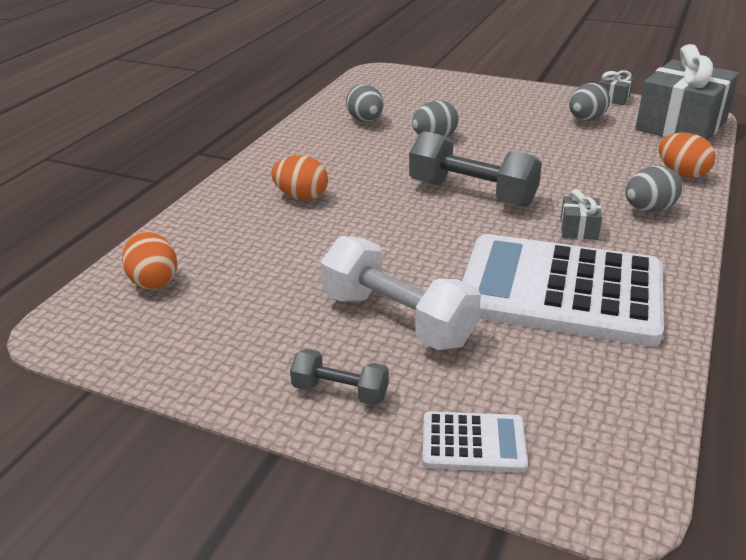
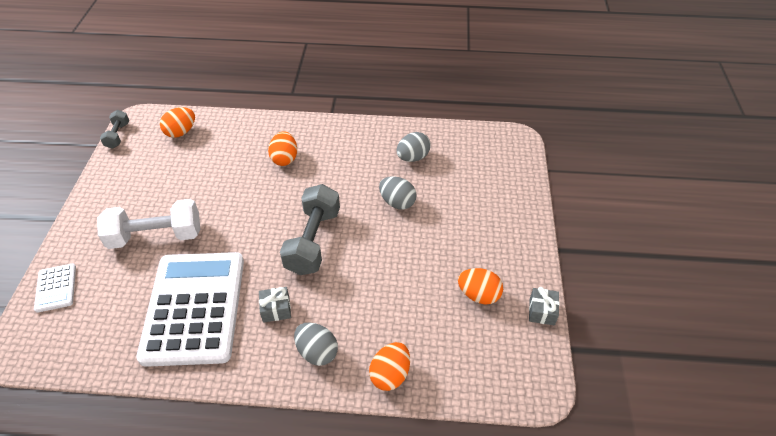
camera: 70 degrees right, 15 degrees up
grey dumbbell [290,349,389,405] -> grey dumbbell moved to [100,110,129,149]
white dumbbell [321,236,481,350] -> white dumbbell turned 60 degrees clockwise [97,199,200,249]
grey egg [569,83,610,121] -> orange egg [458,268,503,304]
grey gift [635,44,739,141] -> none

